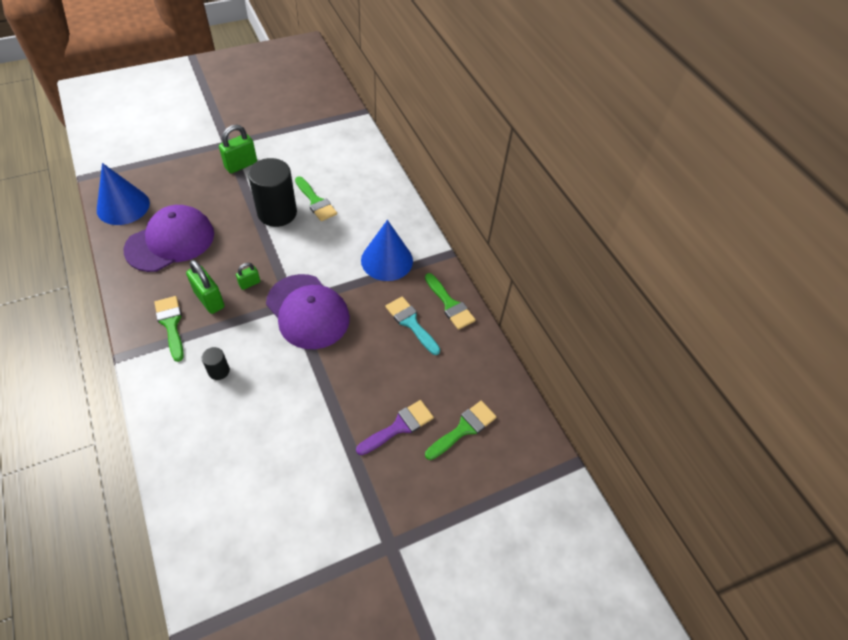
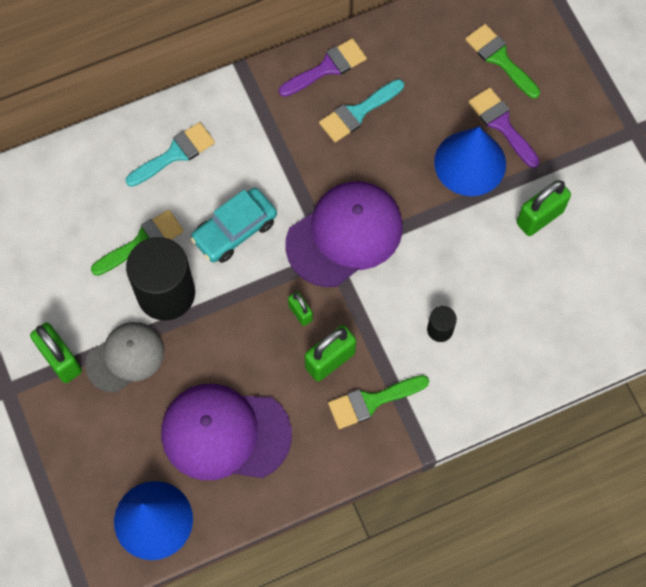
camera: 85 degrees left, 15 degrees up
purple cap [124,205,214,272] -> purple cap turned 45 degrees counterclockwise [161,384,292,480]
blue cone [361,220,413,281] -> blue cone moved to [434,127,506,196]
green brush [425,273,476,330] -> purple brush [279,38,367,97]
none -> grey cap [85,322,164,392]
none -> turquoise brush [126,122,215,187]
none -> turquoise car [190,188,277,263]
none -> green padlock [517,180,571,236]

